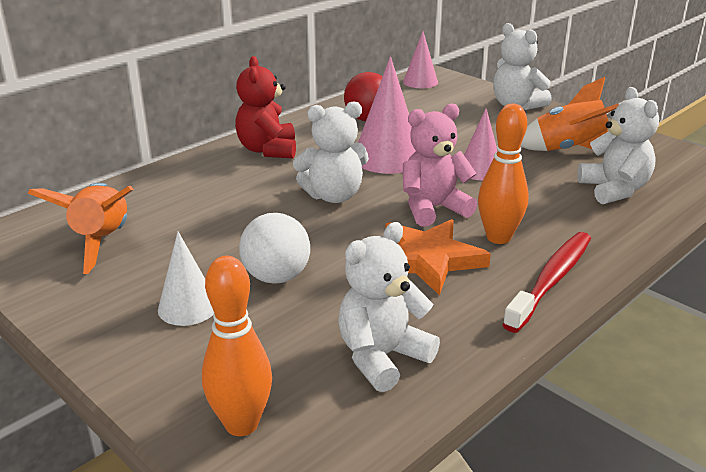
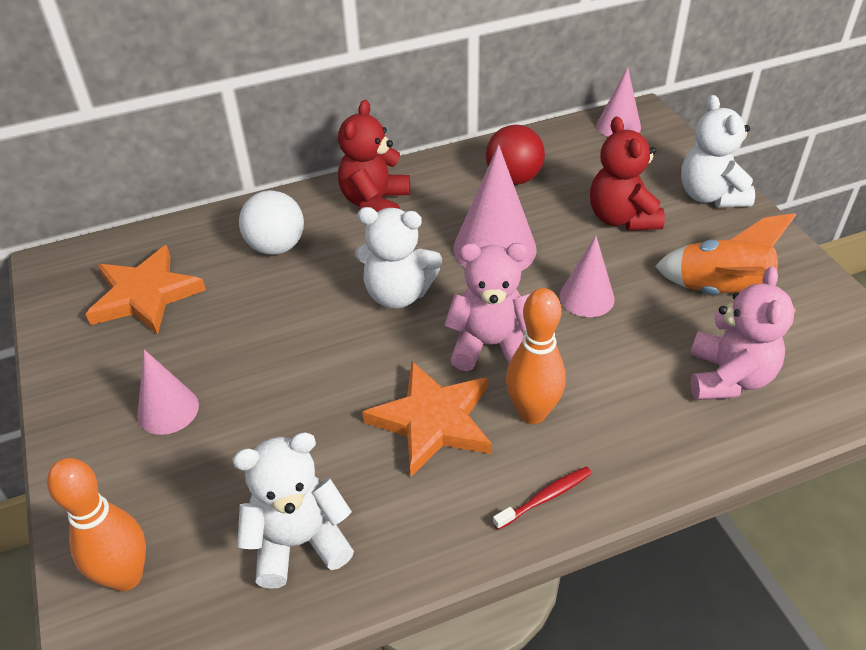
camera: 25 degrees right, 15 degrees up
orange rocket [28,183,134,274] -> orange star [86,245,206,335]
white cone [158,232,214,326] -> pink cone [137,350,199,435]
white ball [239,213,310,284] -> white ball moved to [239,190,304,255]
red toothbrush [502,232,591,333] -> red toothbrush [493,466,592,530], size x0.52
white teddy bear [577,87,659,204] -> pink teddy bear [690,266,795,400]
none -> red teddy bear [590,117,665,231]

